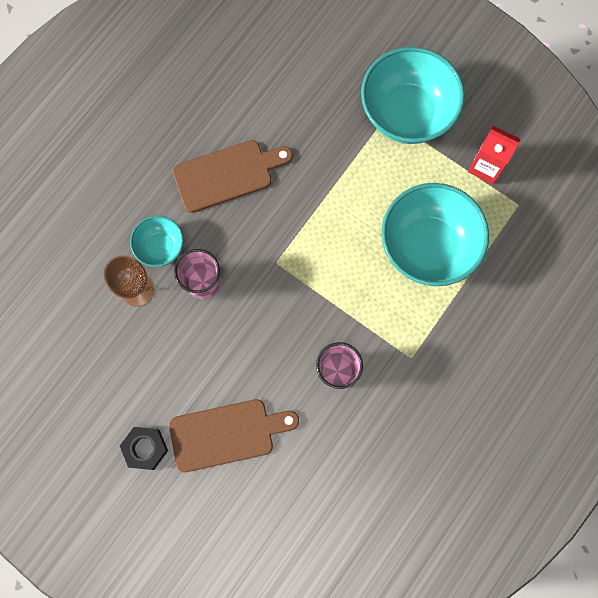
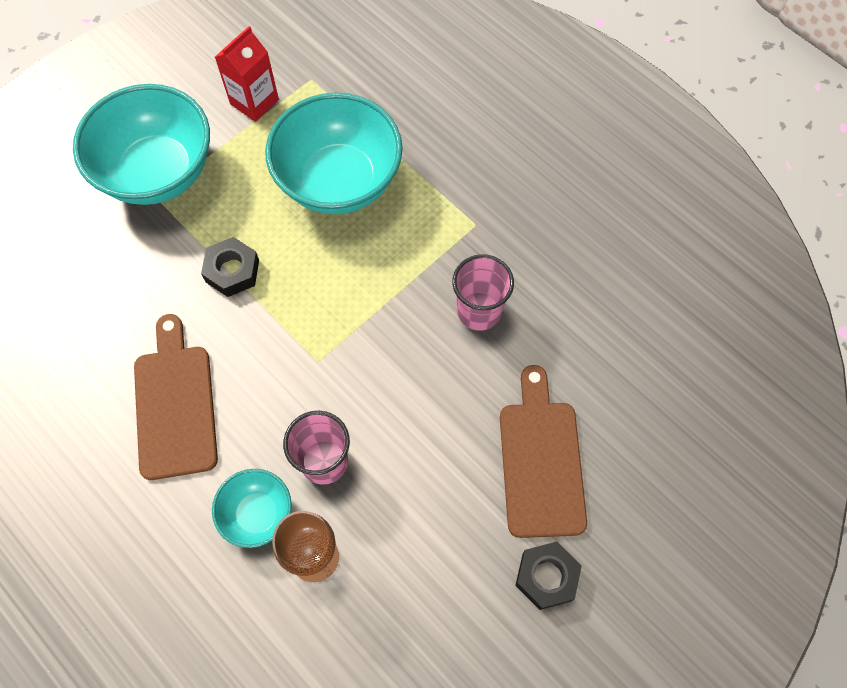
camera: 80 degrees left, 10 degrees down
none -> black nut [201,237,259,297]

